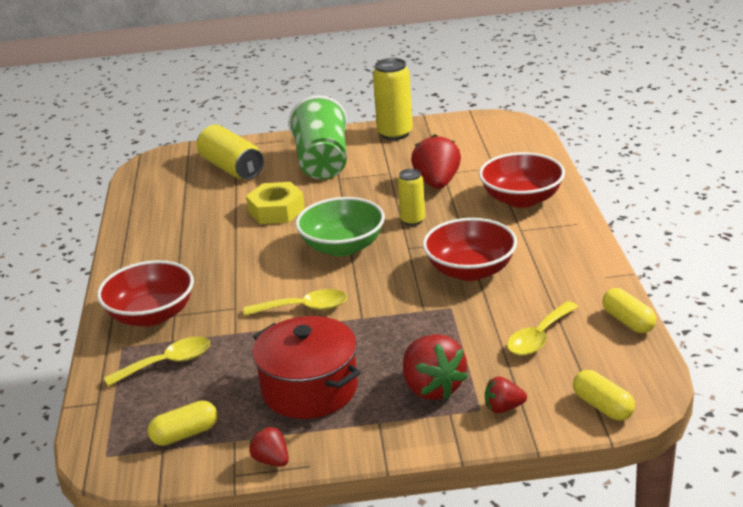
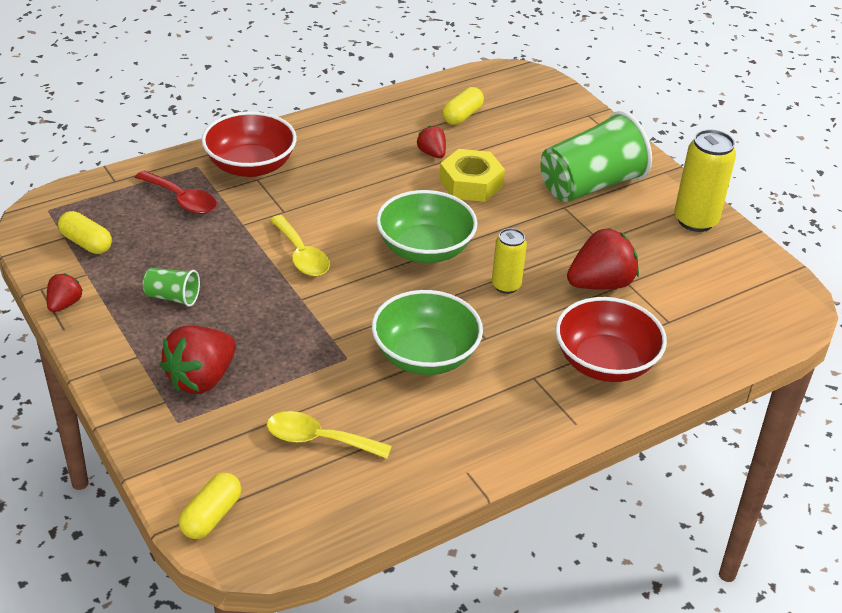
camera: 60 degrees right, 10 degrees up
yellow spoon [104,337,210,387] -> red spoon [135,170,217,214]
yellow can [197,125,264,180] -> none
red pot [252,316,361,419] -> green cup [143,268,200,307]
red bowl [423,218,517,281] -> green bowl [372,290,483,375]
red strawberry [485,376,527,413] -> red strawberry moved to [416,126,446,158]
yellow capsule [602,288,656,333] -> yellow capsule moved to [442,87,484,125]

